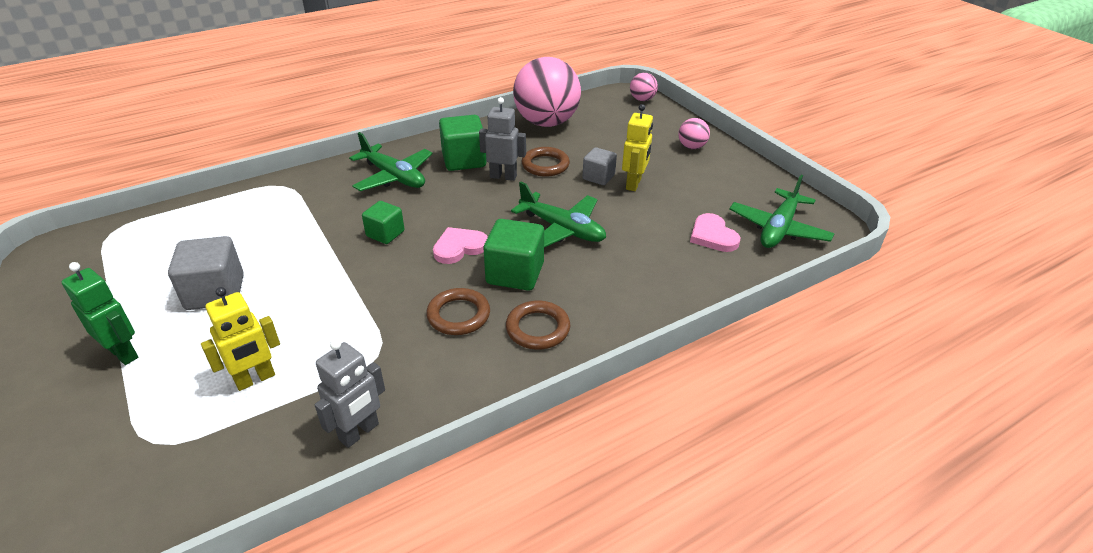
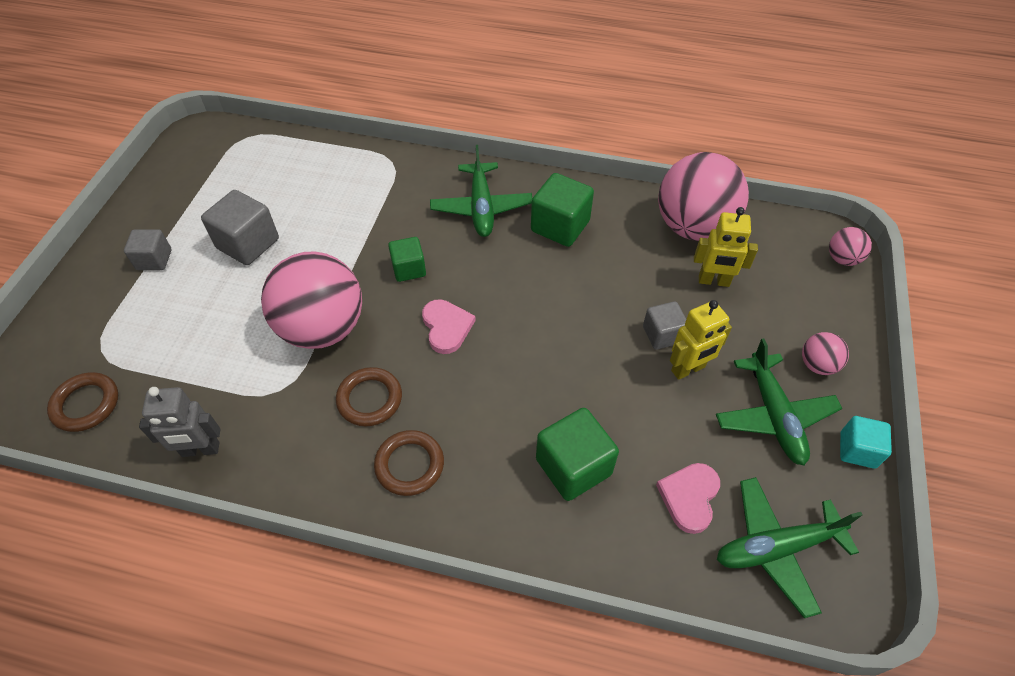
camera: 45 degrees right, 15 degrees up
green robot [62,262,138,365] -> grey cube [124,229,171,270]
yellow robot [201,287,280,391] -> yellow robot moved to [694,207,758,287]
pink heart [433,227,488,264] -> pink heart turned 60 degrees clockwise [422,299,476,354]
grey robot [479,97,526,181] -> none
green cube [484,219,544,291] -> green cube moved to [536,408,619,501]
green plane [511,181,606,247] -> green plane moved to [716,339,842,465]
brown ring [522,147,570,177] -> brown ring moved to [47,372,118,432]
none -> pink ball [261,251,362,349]
none -> turquoise cube [840,416,892,469]

